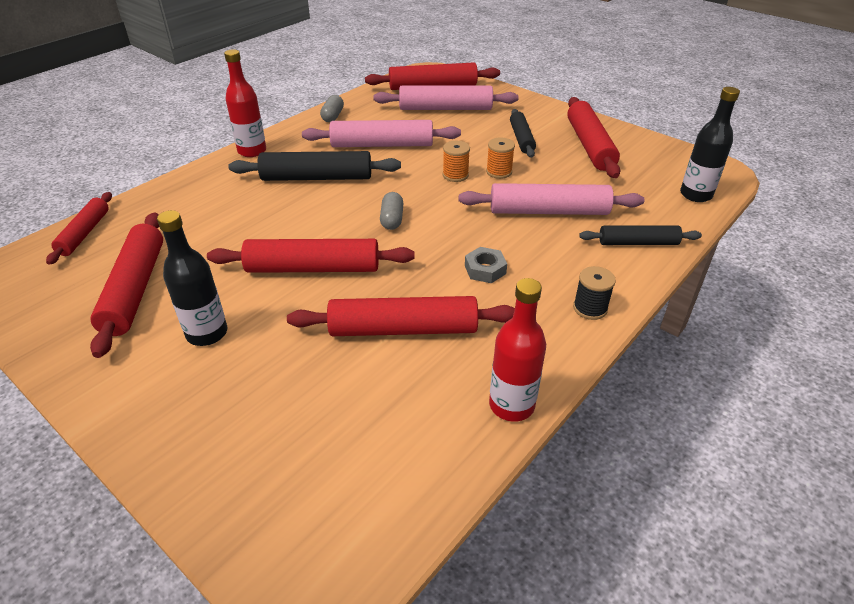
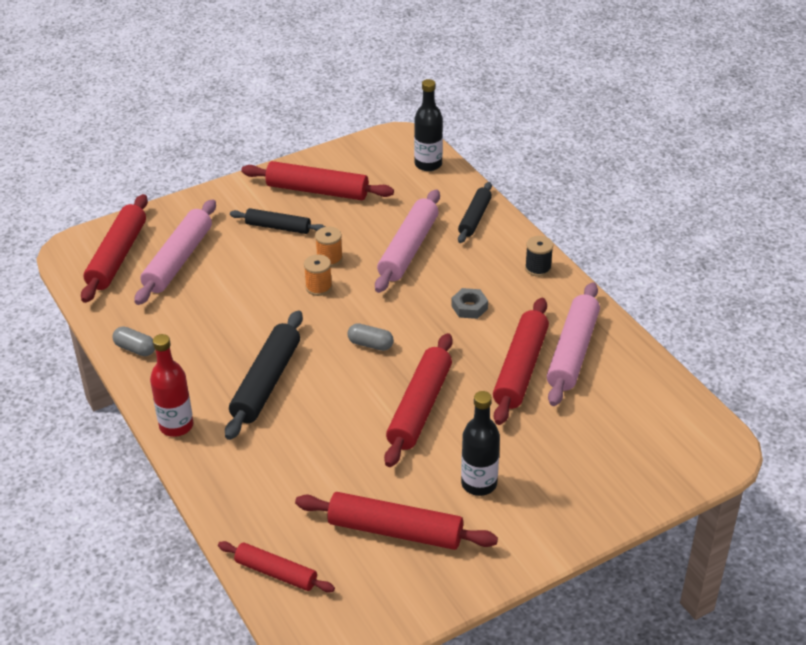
camera: 70 degrees left, 0 degrees up
pink rolling pin [302,120,461,147] -> pink rolling pin moved to [547,282,600,406]
red bottle [489,278,546,422] -> none

